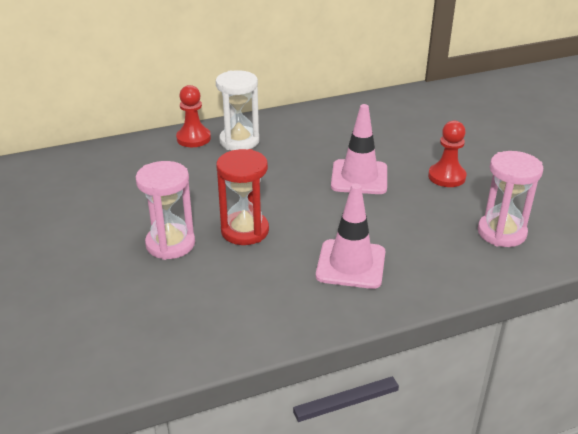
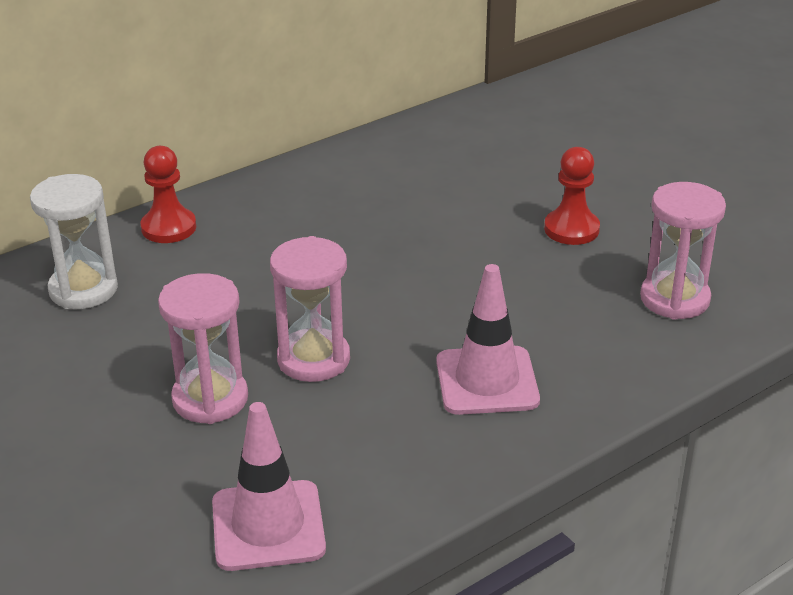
camera: 15 degrees left, 0 degrees up
white hourglass [216,70,259,150] -> white hourglass moved to [30,174,118,309]
red hourglass [216,149,269,245] -> pink hourglass [270,236,350,382]
pink traffic cone [331,104,387,194] -> pink traffic cone moved to [212,402,326,571]

